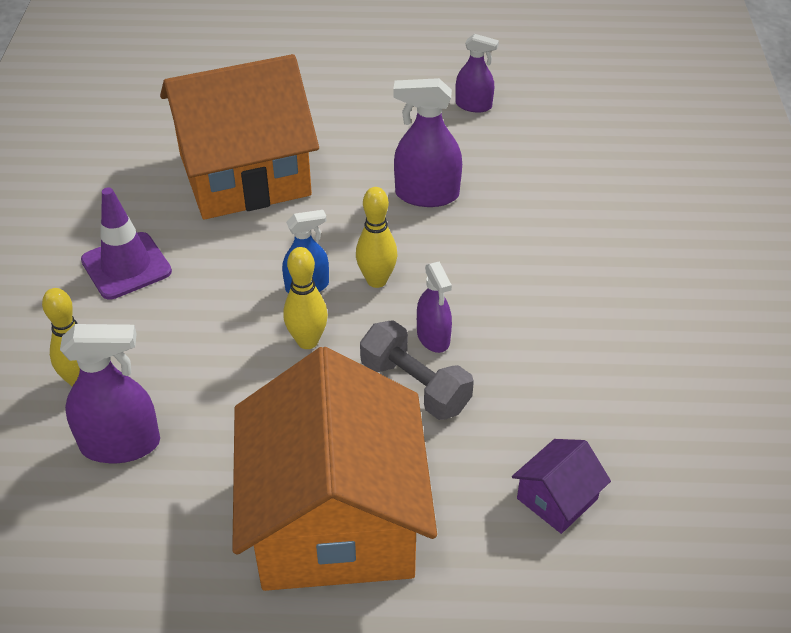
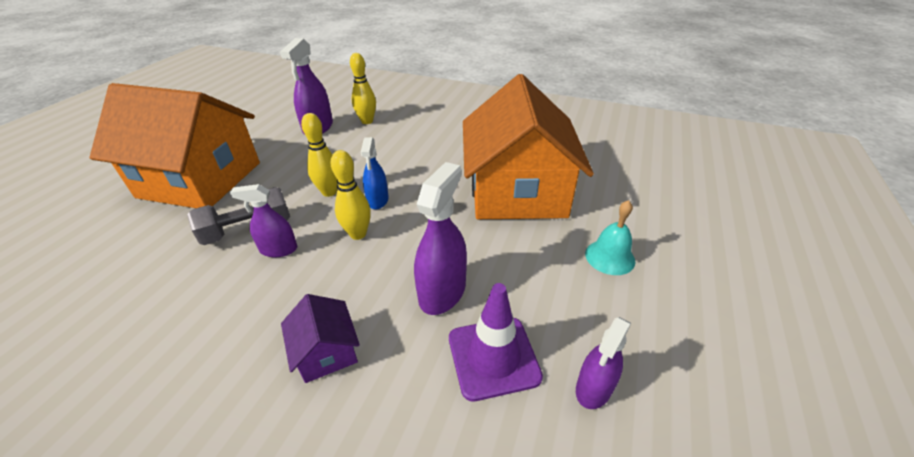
camera: 110 degrees right, 5 degrees down
purple traffic cone [81,187,172,300] -> purple traffic cone moved to [449,283,543,402]
purple house [512,439,611,534] -> purple house moved to [281,294,360,383]
none -> turquoise bell [585,200,635,275]

